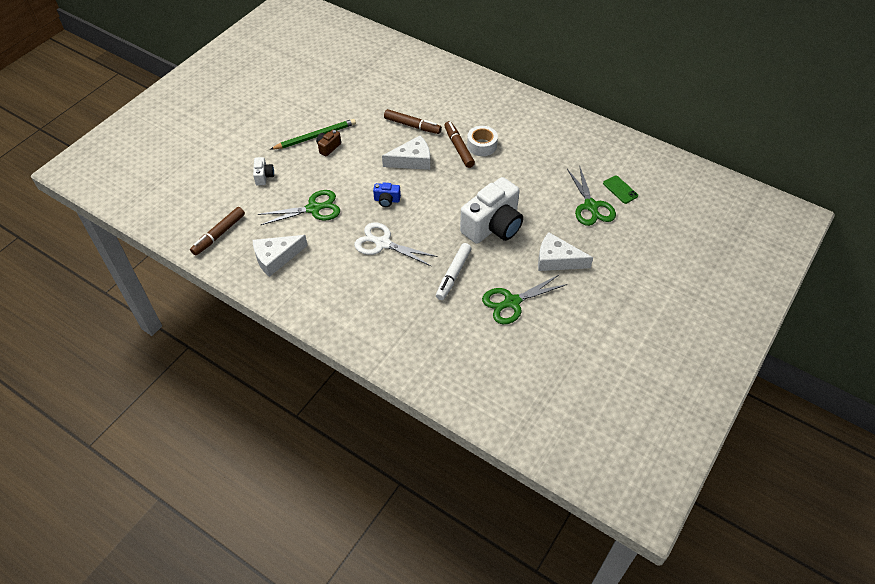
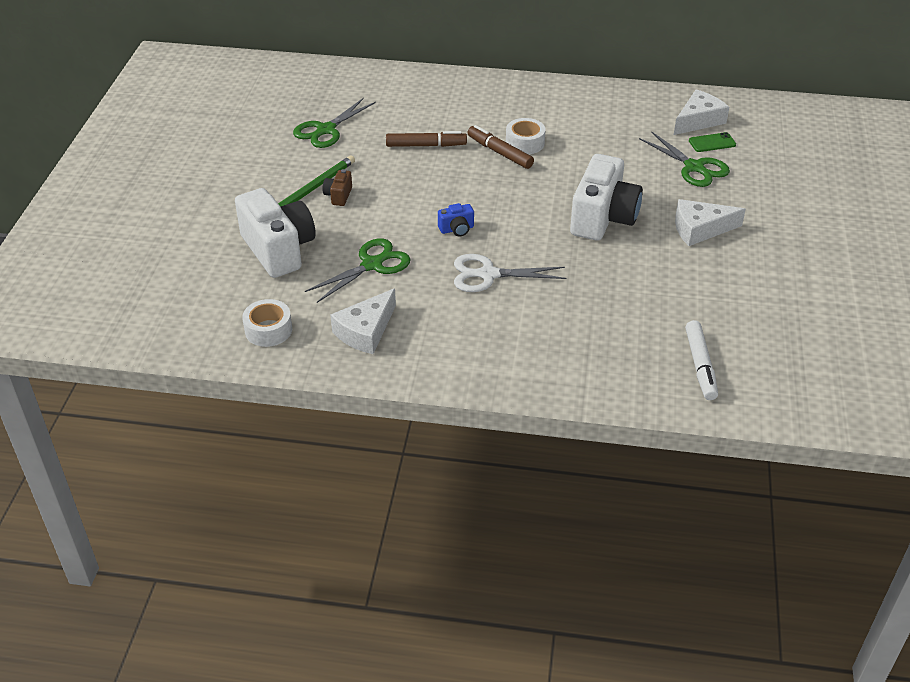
camera: 25 degrees left, 10 degrees down
brown marker [190,207,245,256] -> white tape [242,299,292,347]
white camera [253,157,274,185] -> white camera [235,188,316,278], size x2.32
white cheese [382,135,430,170] -> white cheese moved to [674,90,729,135]
white marker [436,243,471,300] -> white marker moved to [685,320,718,400]
green scissors [482,274,568,324] -> green scissors moved to [293,98,376,148]
green phone [603,175,638,204] -> green phone turned 45 degrees counterclockwise [689,132,736,152]

